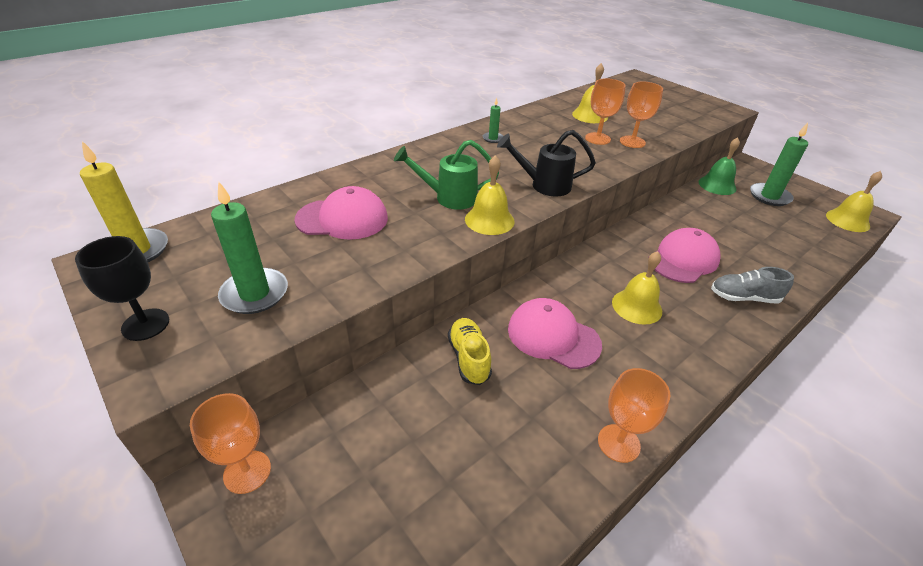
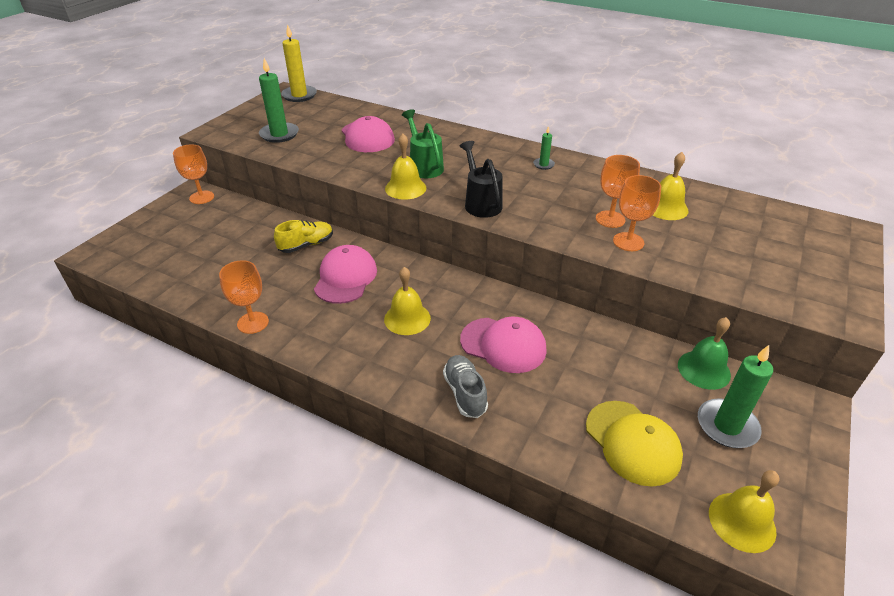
camera: 70 degrees right, 0 degrees up
black goblet [75,236,169,341] -> none
none -> yellow cap [586,401,683,487]

